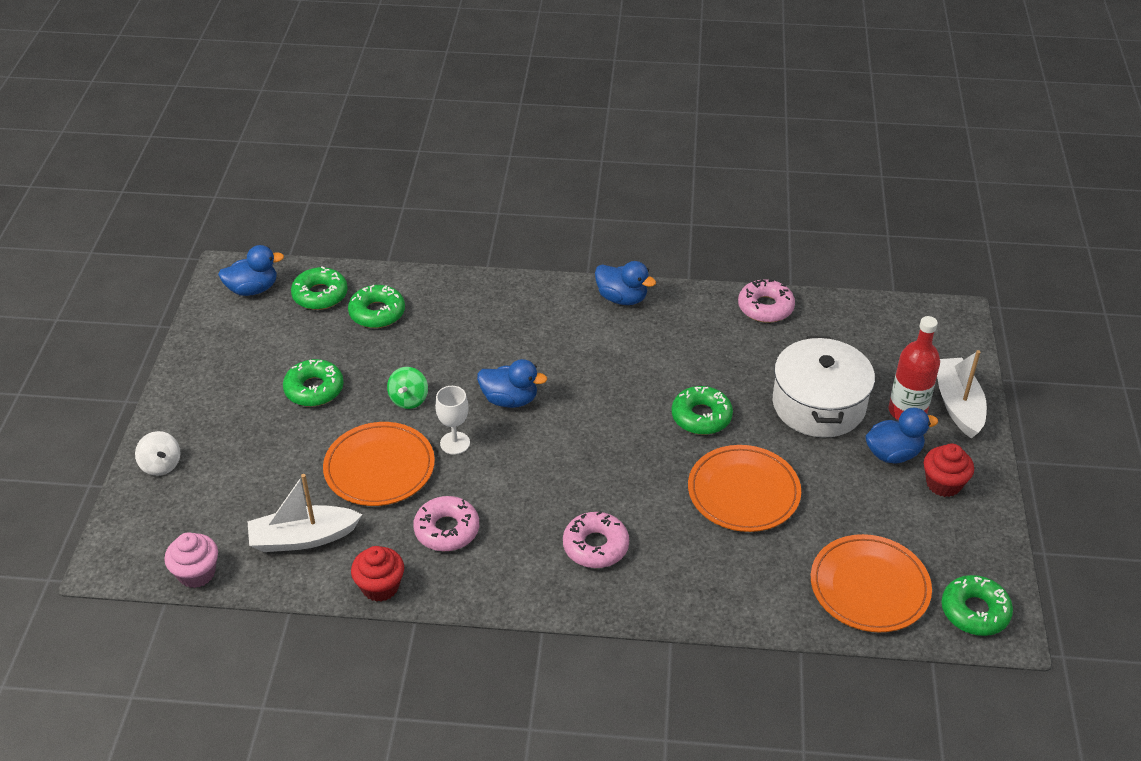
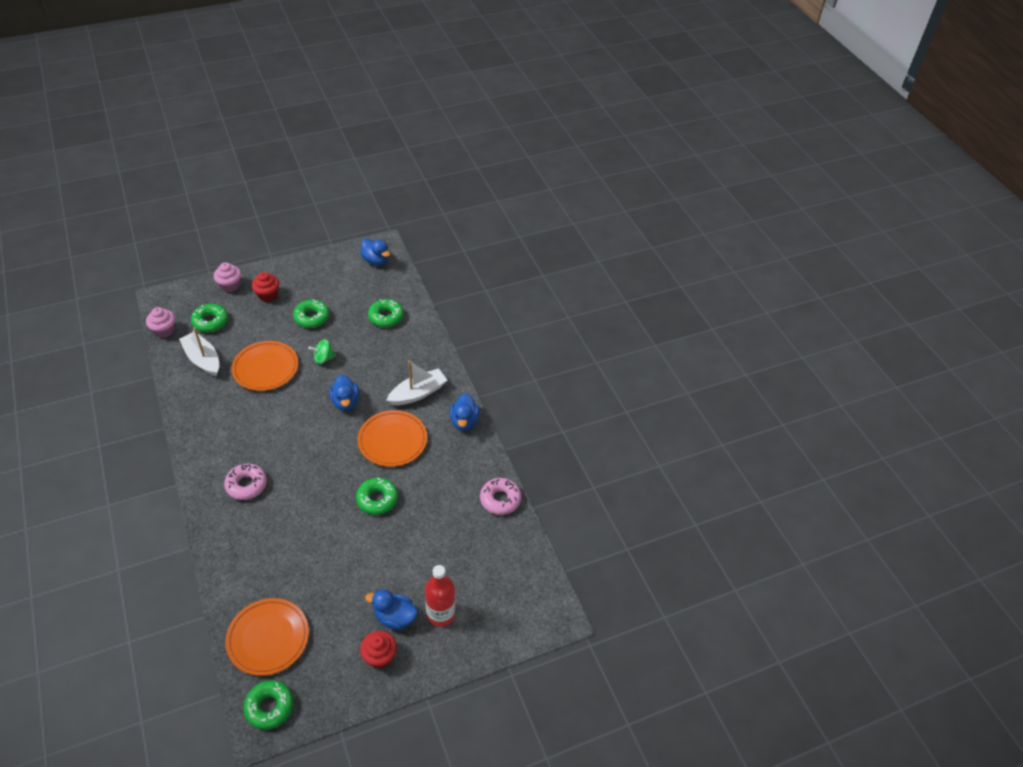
camera: 60 degrees right, 5 degrees up
white spinning top [135,431,181,476] -> pink cupcake [214,262,241,292]
green donut [291,266,348,310] -> green donut moved to [191,304,228,332]
red cupcake [351,546,404,602] -> red cupcake moved to [252,272,279,302]
pink donut [413,496,479,551] -> none
white goblet [435,386,470,455] -> none
orange plate [688,445,801,532] -> orange plate moved to [358,410,427,467]
white pot [773,336,875,438] -> none
blue duck [865,408,938,463] -> blue duck turned 150 degrees clockwise [365,589,418,630]
white boat [937,350,987,439] -> white boat moved to [386,361,447,405]

